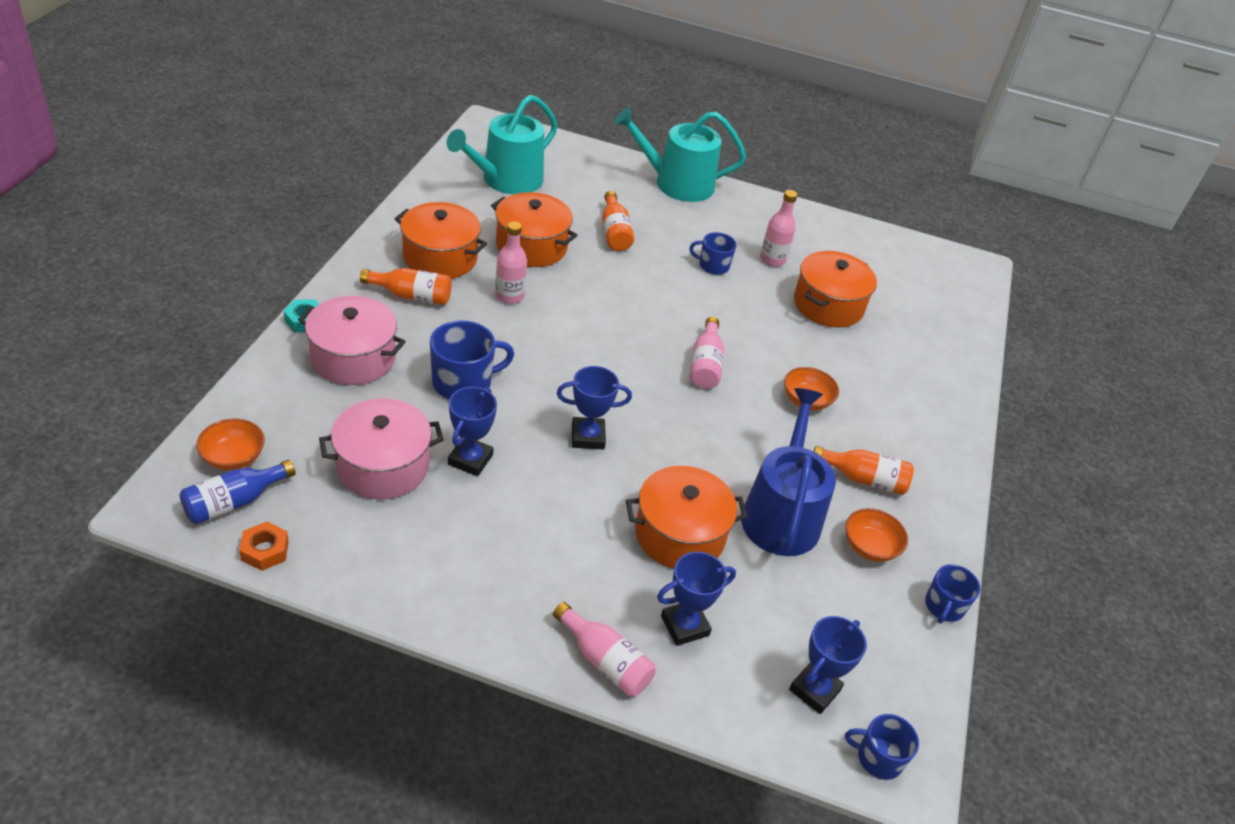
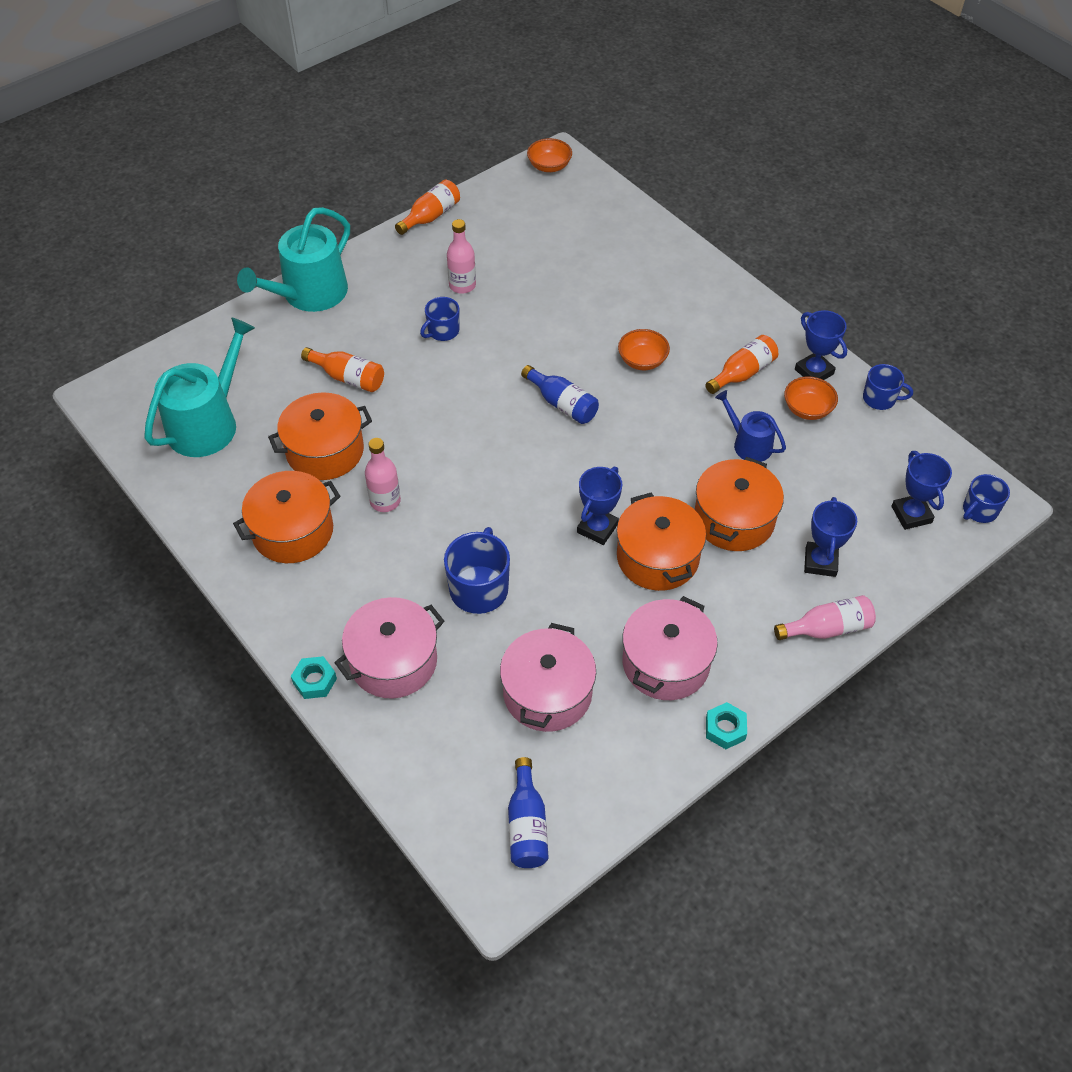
camera: 50 degrees left, 10 degrees up
orange bowl [196,419,265,471] -> orange bowl moved to [527,138,572,172]
orange nut [239,522,289,571] -> none
orange bottle [360,268,452,305] -> orange bottle moved to [395,180,460,235]
turquoise watering can [447,95,558,195] -> turquoise watering can turned 135 degrees counterclockwise [144,317,255,457]
blue trophy [448,387,497,476] -> blue trophy moved to [795,310,847,380]
pink bottle [690,317,724,389] -> blue bottle [521,365,599,424]
blue watering can [741,388,836,556] -> blue watering can [715,390,786,462], size x0.55
orange pot [794,251,877,327] -> orange pot moved to [616,493,706,591]
blue mug [925,564,980,624] -> blue mug turned 45 degrees counterclockwise [863,364,913,410]
none -> pink pot [622,596,718,700]
none -> turquoise nut [706,702,747,749]

